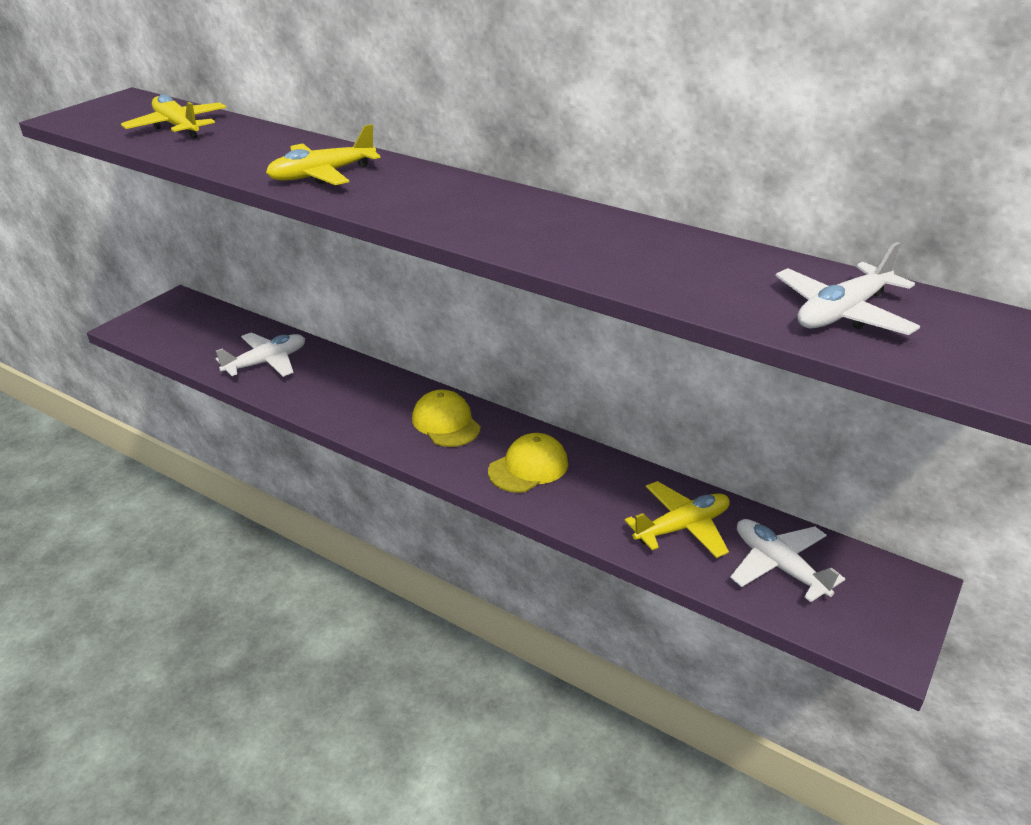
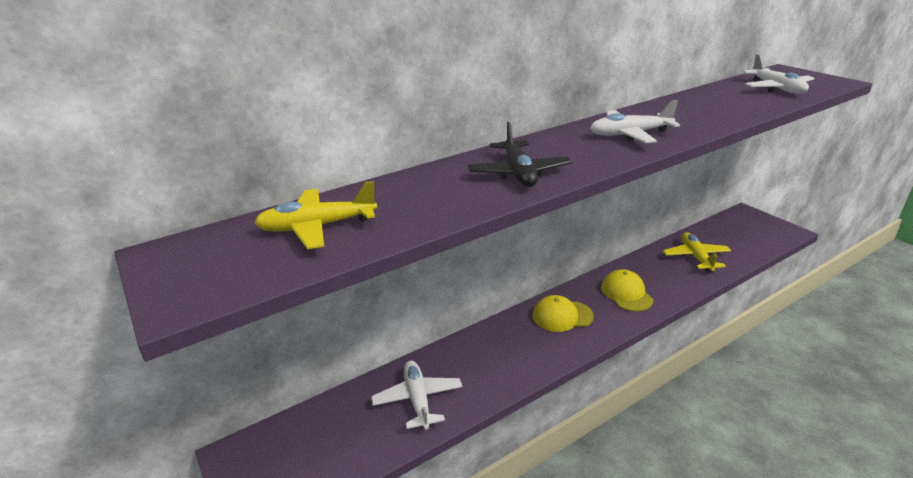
camera: 65 degrees left, 5 degrees down
yellow plane [266,124,381,185] -> black plane [468,122,572,187]
white plane [730,519,845,602] -> white plane moved to [590,100,680,143]

